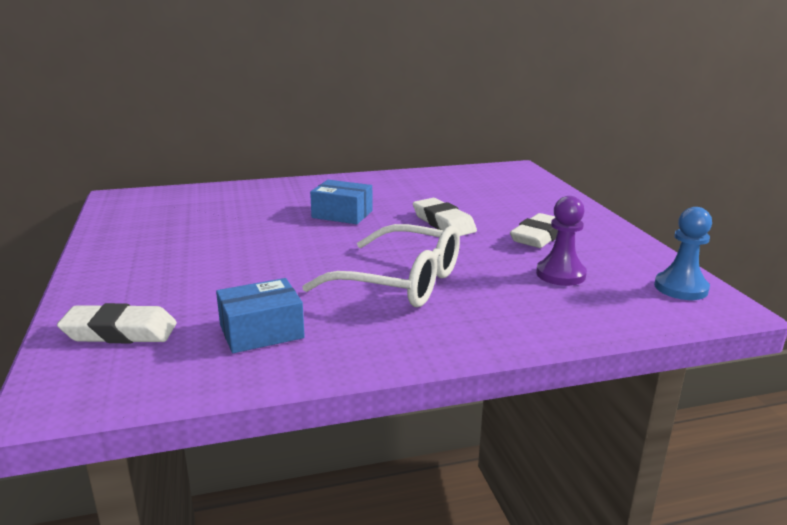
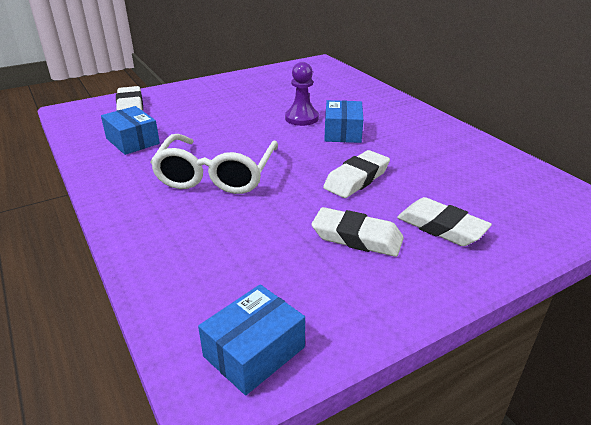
camera: 75 degrees right, 10 degrees up
purple pawn [536,196,587,286] -> purple pawn moved to [285,62,319,126]
blue pawn [654,207,712,300] -> blue box [198,284,305,395]
none -> white eraser [397,197,492,246]

